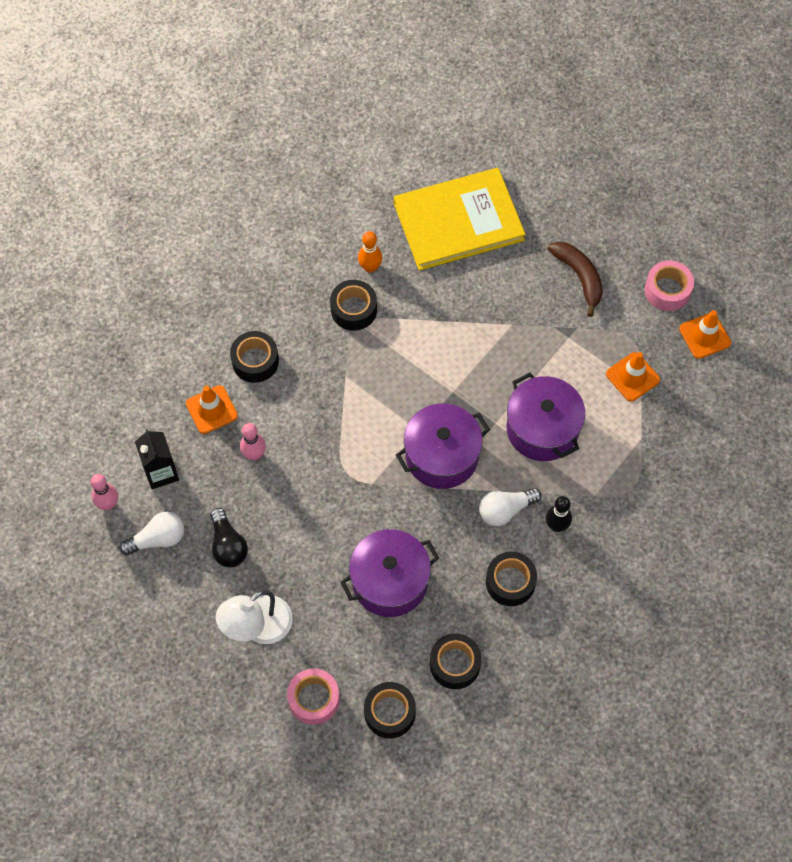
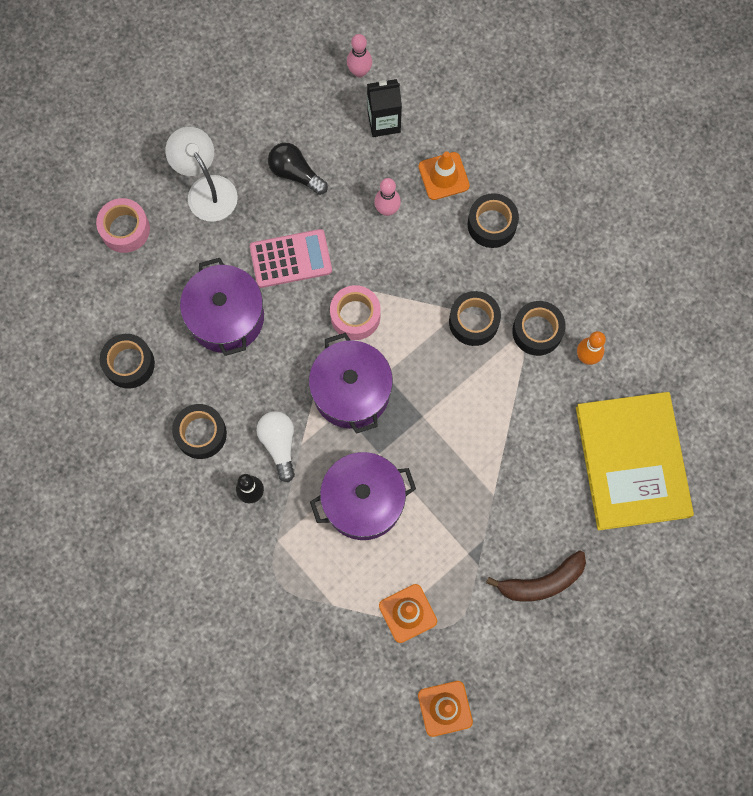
camera: 100 degrees right, 10 degrees up
white light bulb [119,512,184,556] -> none
black light bulb [210,508,248,567] -> black light bulb turned 45 degrees clockwise [268,143,328,195]
black tape [364,682,416,738] -> black tape moved to [449,291,501,346]
pink tape [645,261,694,311] -> pink tape moved to [330,285,381,340]
none -> pink calculator [250,229,332,288]

